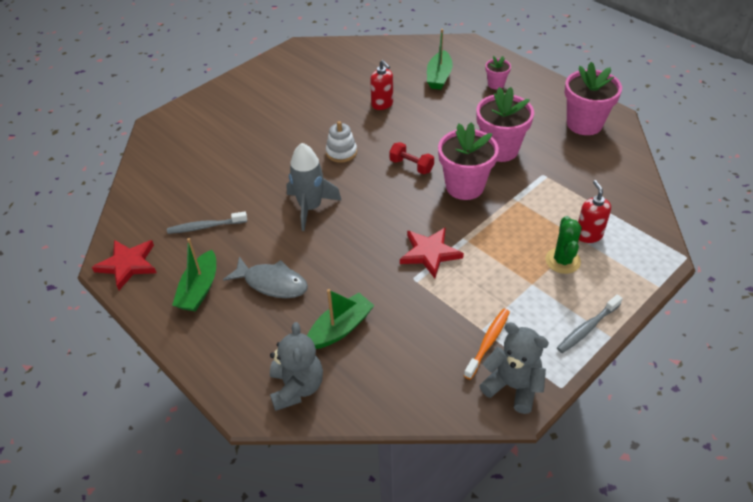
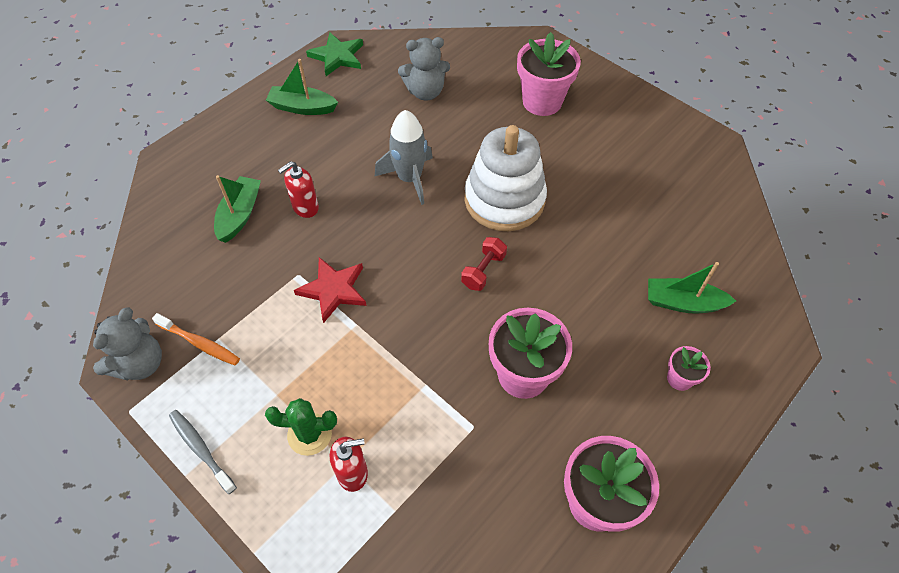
camera: 85 degrees right, 10 degrees up
red star [92,240,157,290] -> green star [306,33,363,76]
grey toothbrush [167,212,247,234] -> none
grey fish [223,256,308,298] -> none
grey teddy bear [270,322,323,411] -> grey teddy bear moved to [398,37,450,100]
green boat [307,289,375,349] -> green boat turned 120 degrees counterclockwise [214,175,261,243]
white stacking toy [326,121,357,163] -> white stacking toy [464,125,547,231], size x2.14
red soap dispenser [370,60,393,110] -> red soap dispenser moved to [278,161,319,218]
pink flower pot [438,122,499,200] -> pink flower pot moved to [517,32,581,116]

